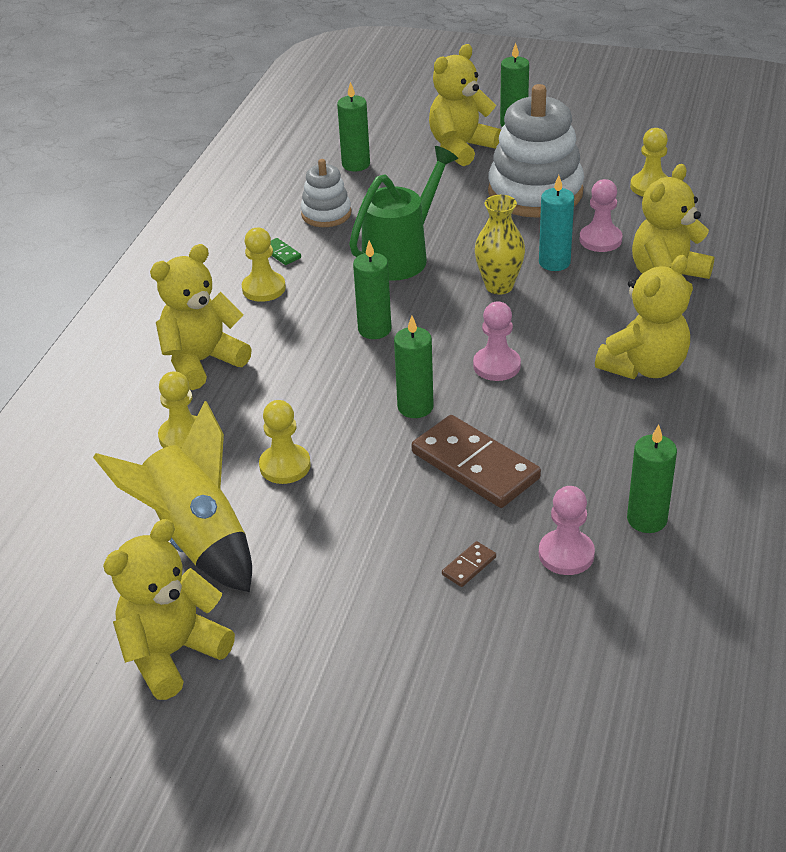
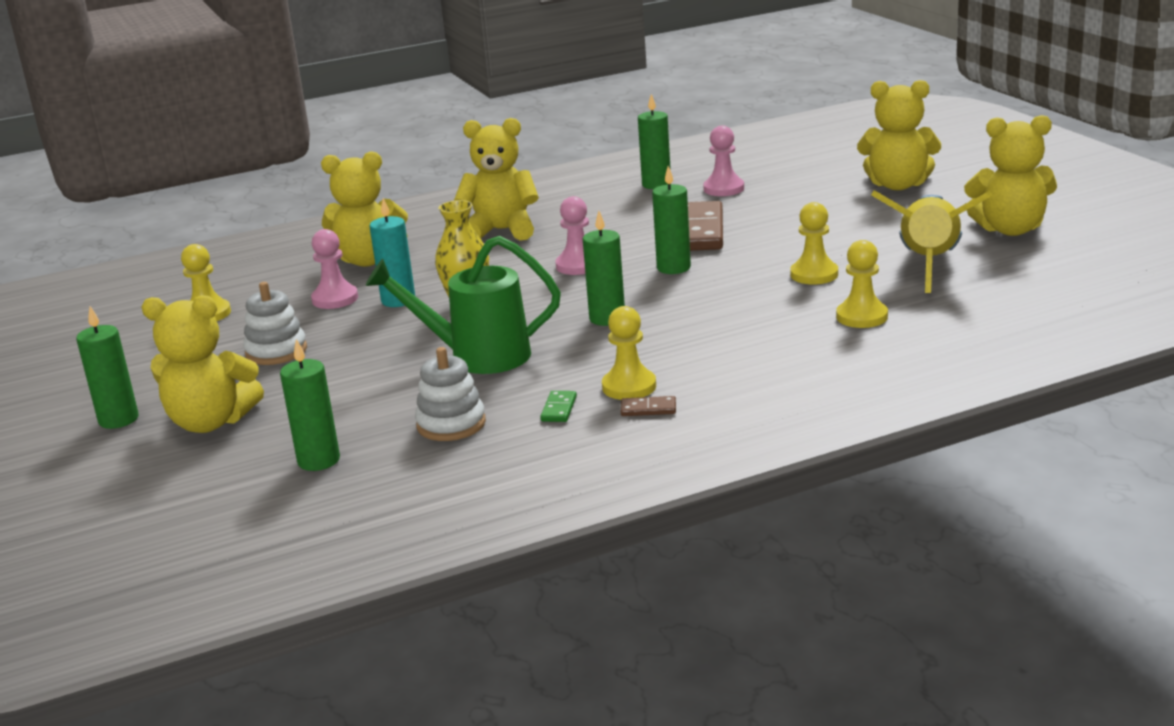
camera: 130 degrees left, 15 degrees down
yellow teddy bear [150,244,252,390] -> yellow teddy bear moved to [857,80,941,190]
brown domino [442,541,496,587] -> brown domino moved to [621,396,676,416]
white stacking toy [488,84,584,218] -> white stacking toy [243,282,307,365], size x0.52

